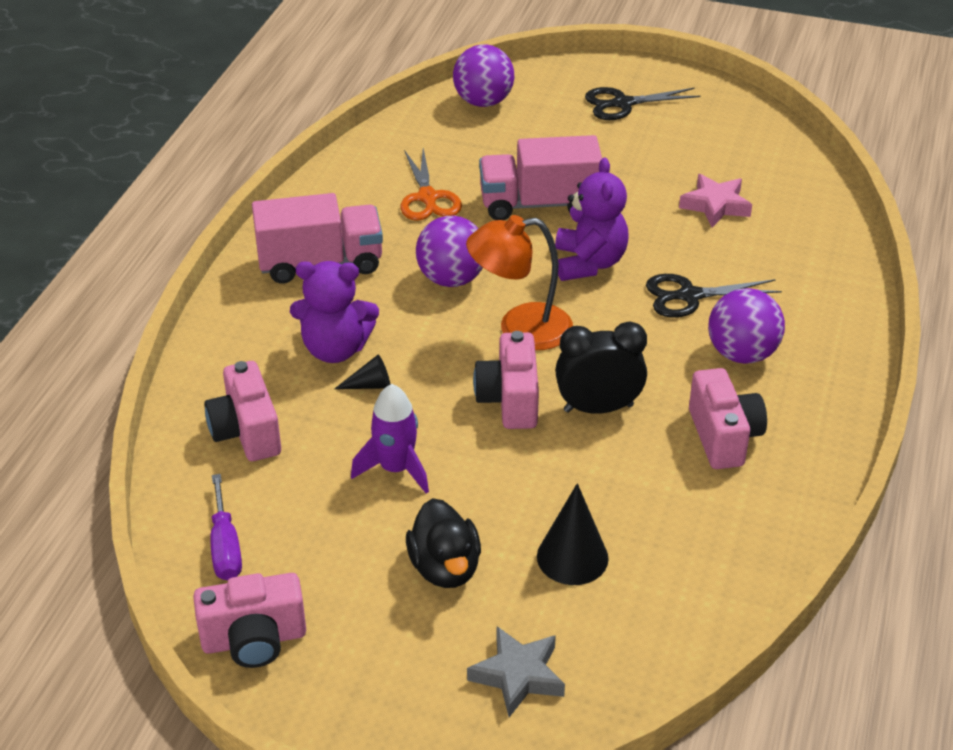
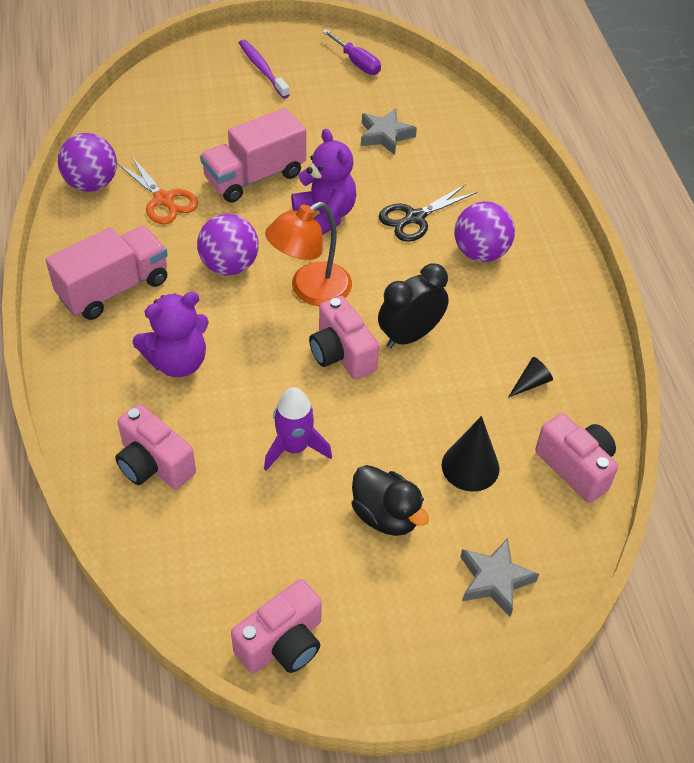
camera: 30 degrees left, 10 degrees up
purple screwdriver [210,474,242,581] -> purple screwdriver moved to [322,29,381,75]
black cone [335,355,390,389] -> black cone moved to [508,357,553,398]
purple ball [453,44,514,107] -> purple ball moved to [58,133,117,192]
black scissors [585,87,701,120] -> purple toothbrush [239,39,290,98]
pink star [679,174,752,227] -> grey star [361,108,417,155]
pink camera [689,368,767,469] -> pink camera moved to [535,413,618,503]

